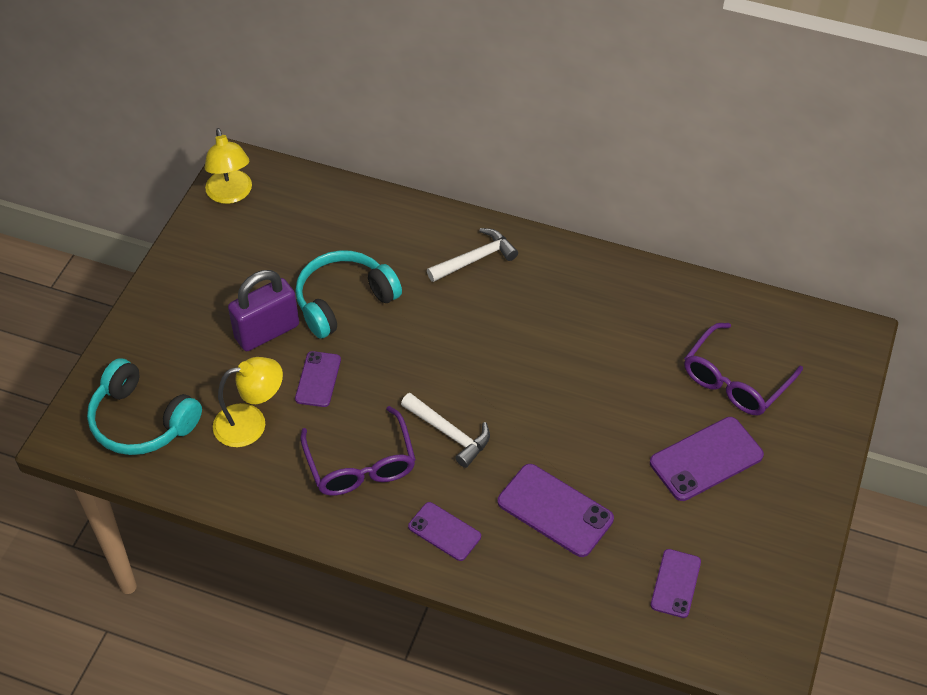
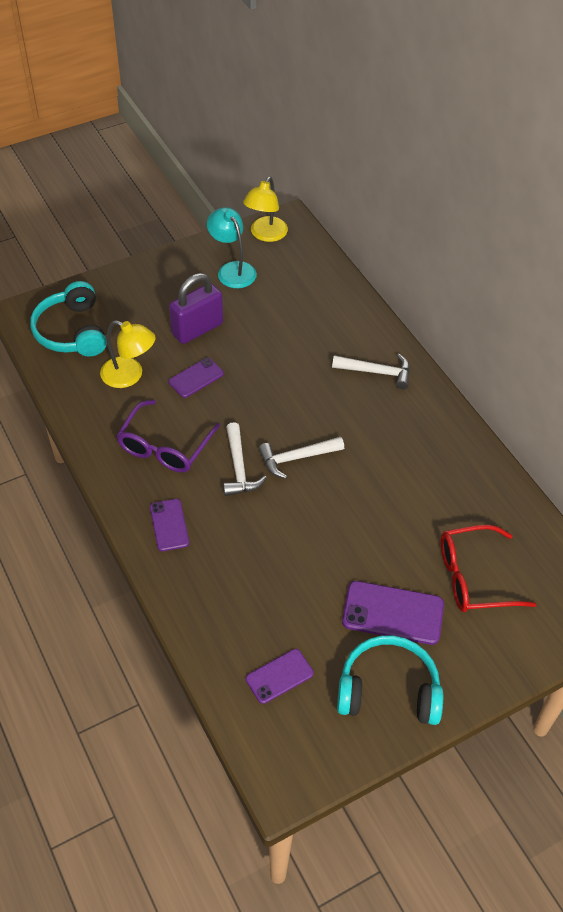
camera: 40 degrees right, 0 degrees up
purple padlock [228,270,299,351] -> purple padlock turned 45 degrees counterclockwise [169,273,223,344]
turquoise headphones [295,250,402,339] -> turquoise headphones moved to [337,635,443,725]
purple phone [498,464,614,557] -> none
purple glasses [684,323,803,415] -> red glasses [441,525,536,612]
none -> turquoise lamp [207,207,257,288]
none -> white hammer [258,437,344,479]

